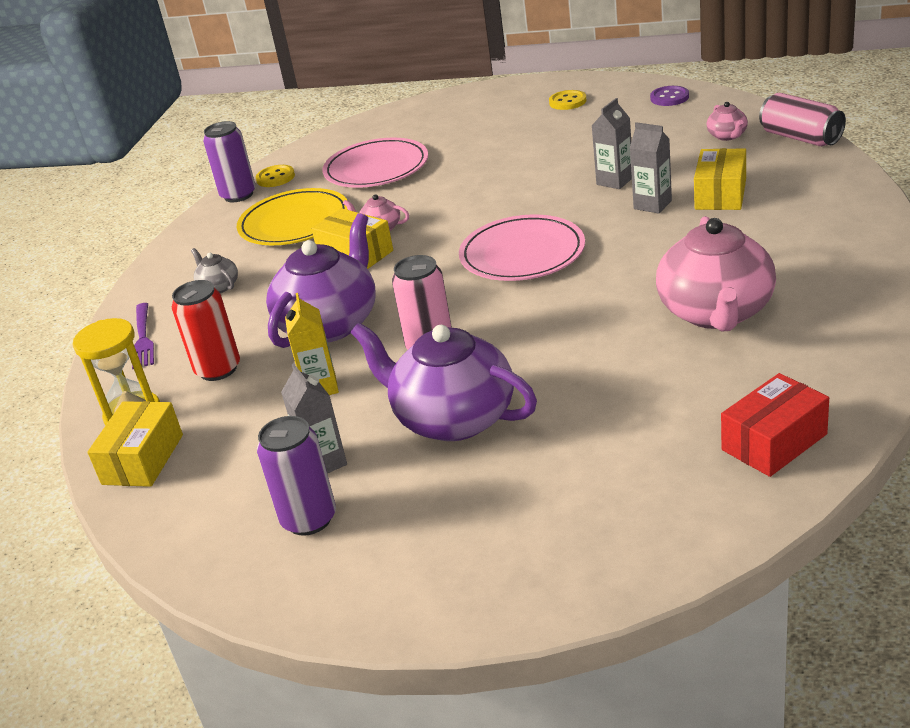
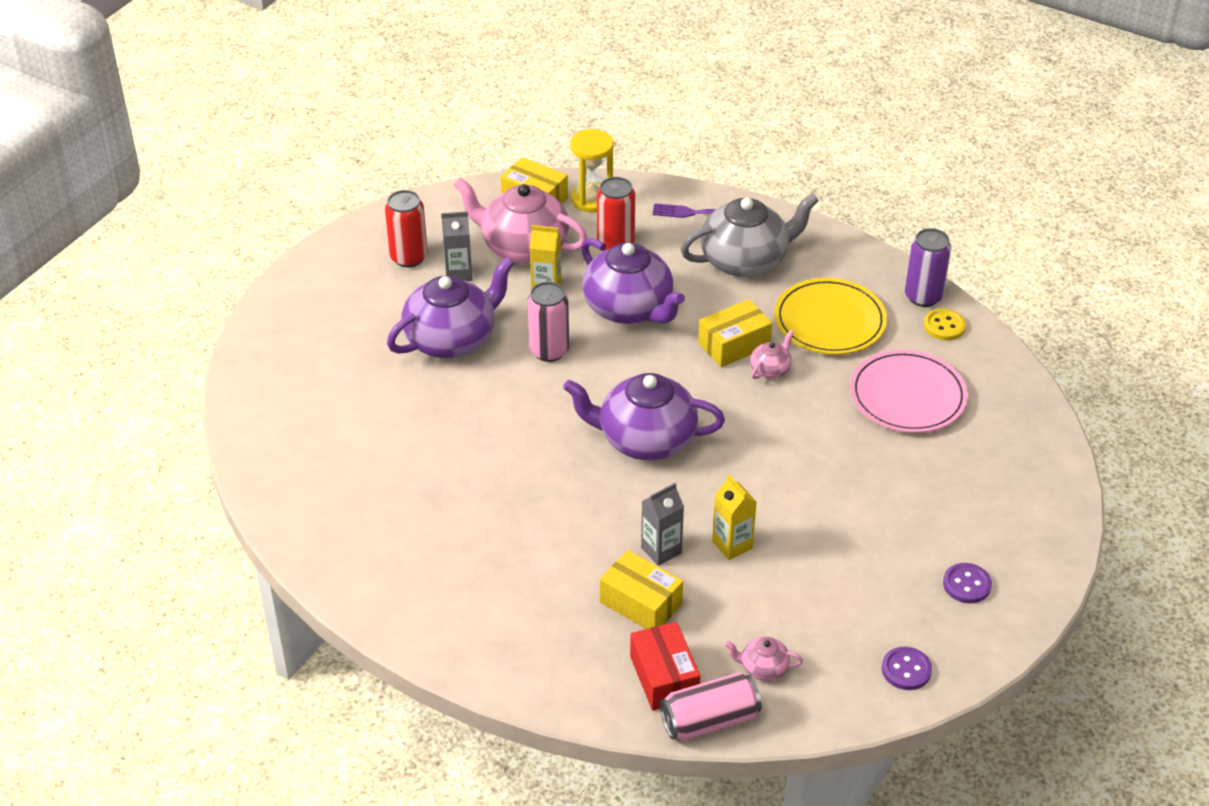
camera: 105 degrees right, 10 degrees up
grey teapot [191,248,238,293] -> grey teapot [681,193,819,277], size x2.27
purple can [257,416,336,536] -> red can [385,190,428,267]
pink plate [459,215,585,281] -> purple teapot [563,373,725,460]
yellow button [549,90,587,110] -> purple button [943,563,992,603]
grey carton [592,98,632,189] -> yellow carton [712,474,757,560]
pink teapot [656,216,776,332] -> pink teapot moved to [454,178,588,264]
red box [721,373,829,477] -> red box moved to [630,622,700,711]

